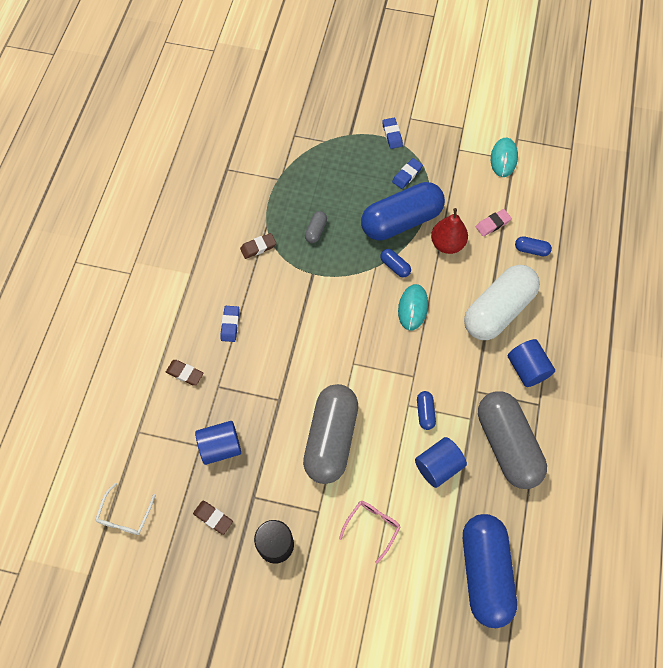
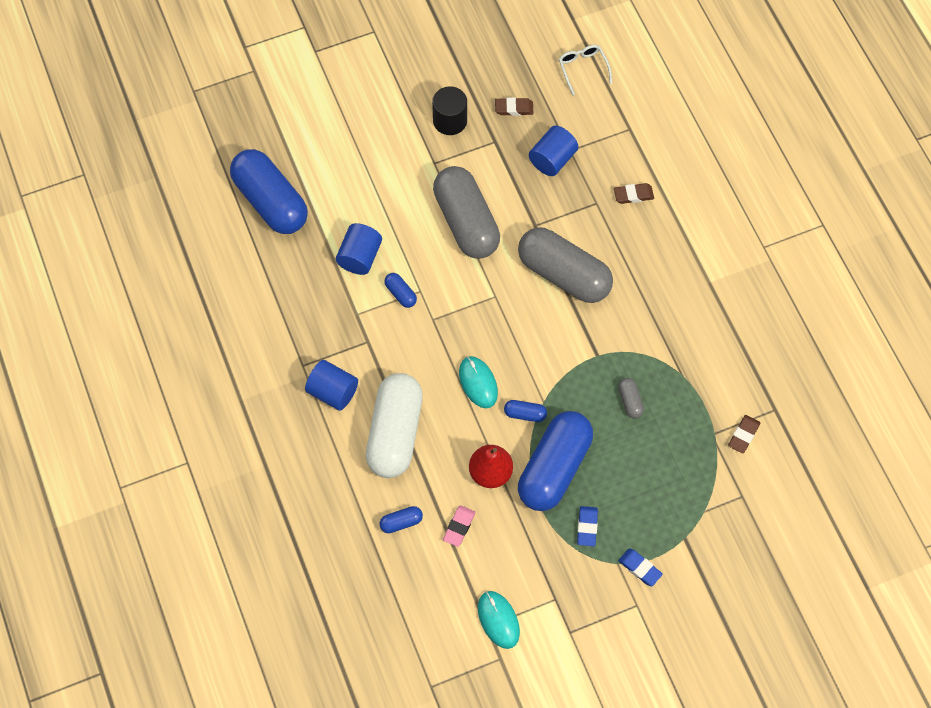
camera: 145 degrees right, 0 degrees up
blue eraser [220,306,240,342] -> none
brown eraser [240,233,276,259] -> brown eraser moved to [728,415,760,453]
pink glasses [339,501,400,564] -> none
grey capsule [478,391,547,489] -> grey capsule moved to [518,227,613,303]

